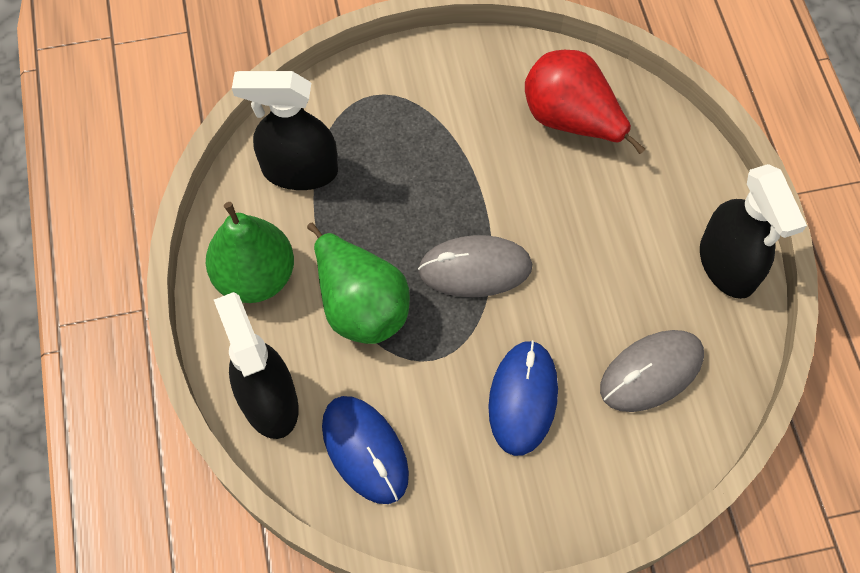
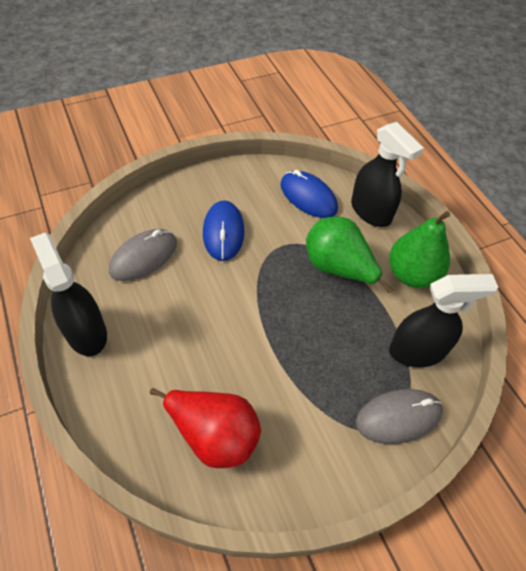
camera: 165 degrees right, 10 degrees down
grey mouse [418,235,532,297] -> grey mouse moved to [356,389,443,444]

